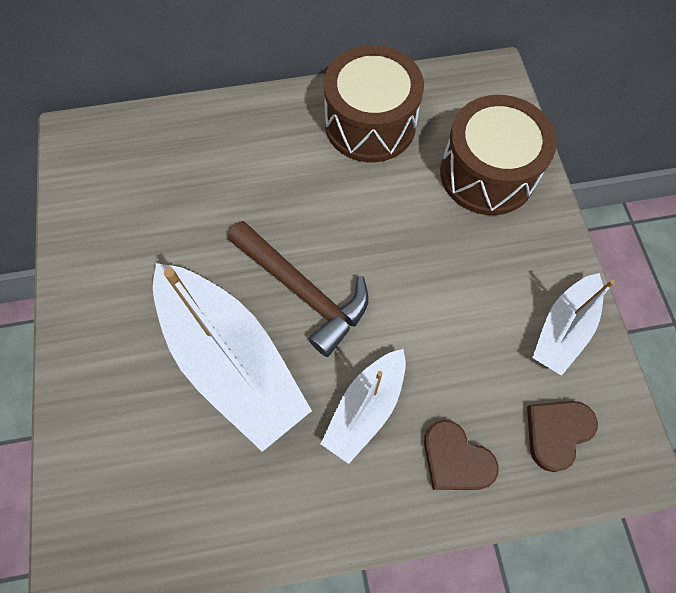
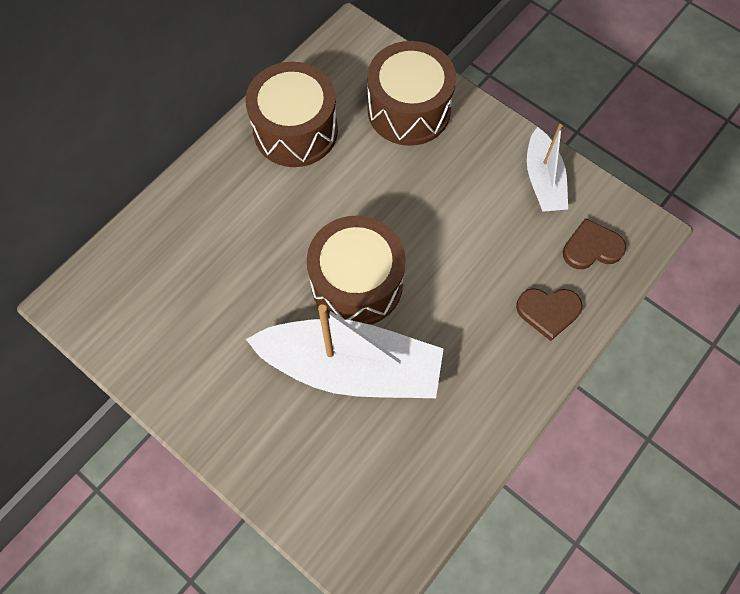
camera: 40 degrees left, 0 degrees up
brown hammer [228,221,368,357] -> brown drum [307,215,406,325]
white boat [321,349,406,464] -> none
brown heart [527,401,598,472] -> brown heart turned 75 degrees clockwise [563,218,626,269]

